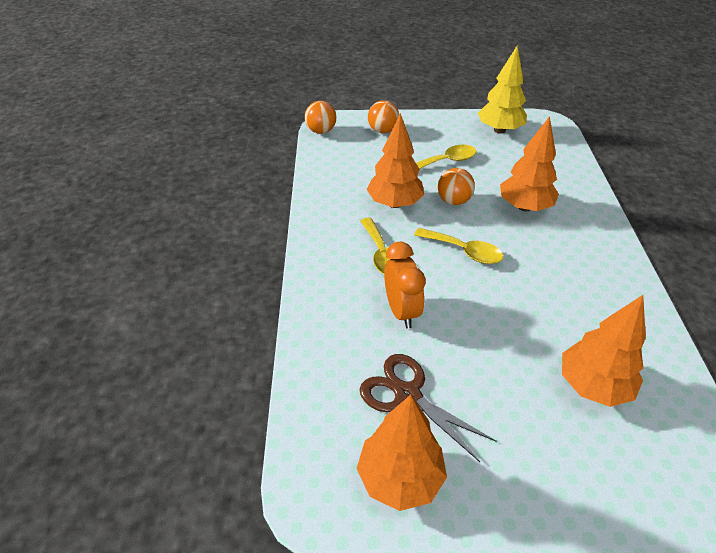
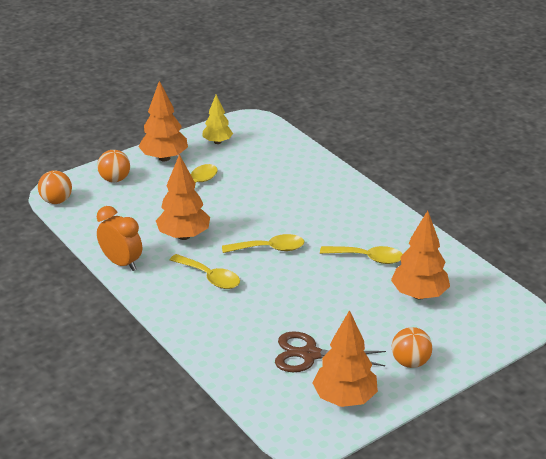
camera: 35 degrees left, 10 degrees down
orange clock [384,242,426,329] -> orange clock moved to [97,206,142,271]
orange ball [438,168,475,205] -> orange ball moved to [392,327,432,368]
yellow tree [478,46,527,134] -> yellow tree [202,95,233,144], size x0.64
orange tree [500,116,559,211] -> orange tree moved to [138,81,188,161]
none -> yellow spoon [320,246,403,264]

